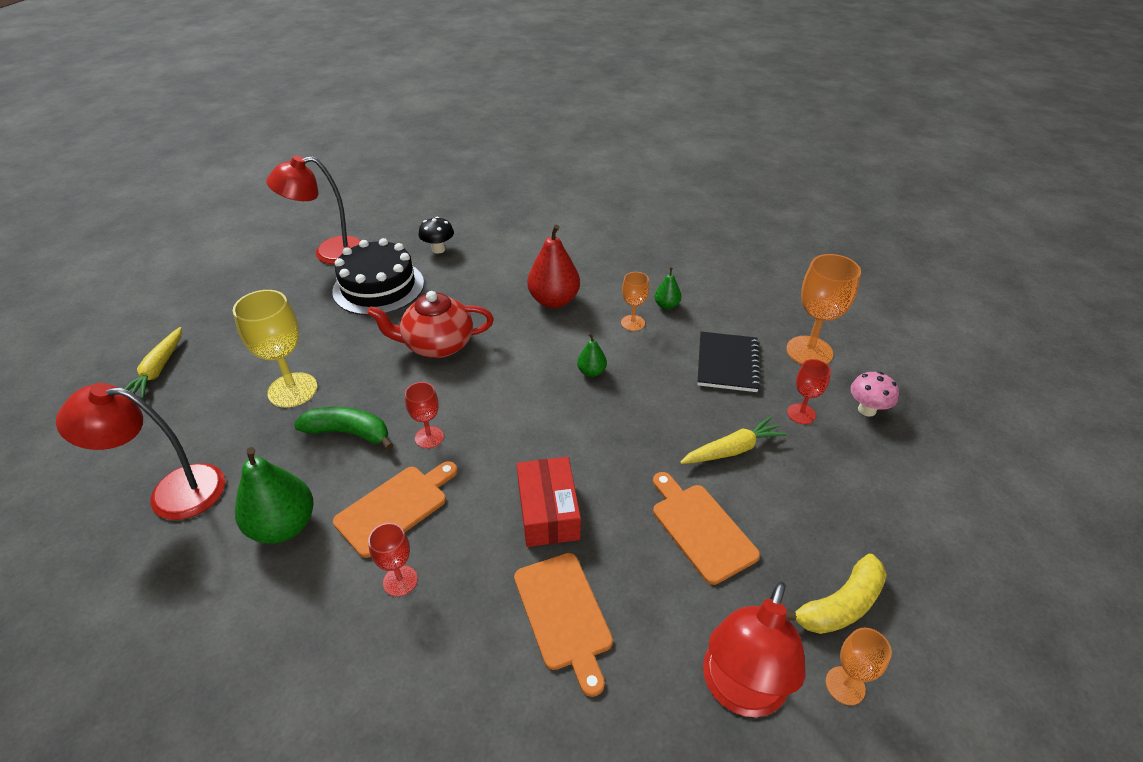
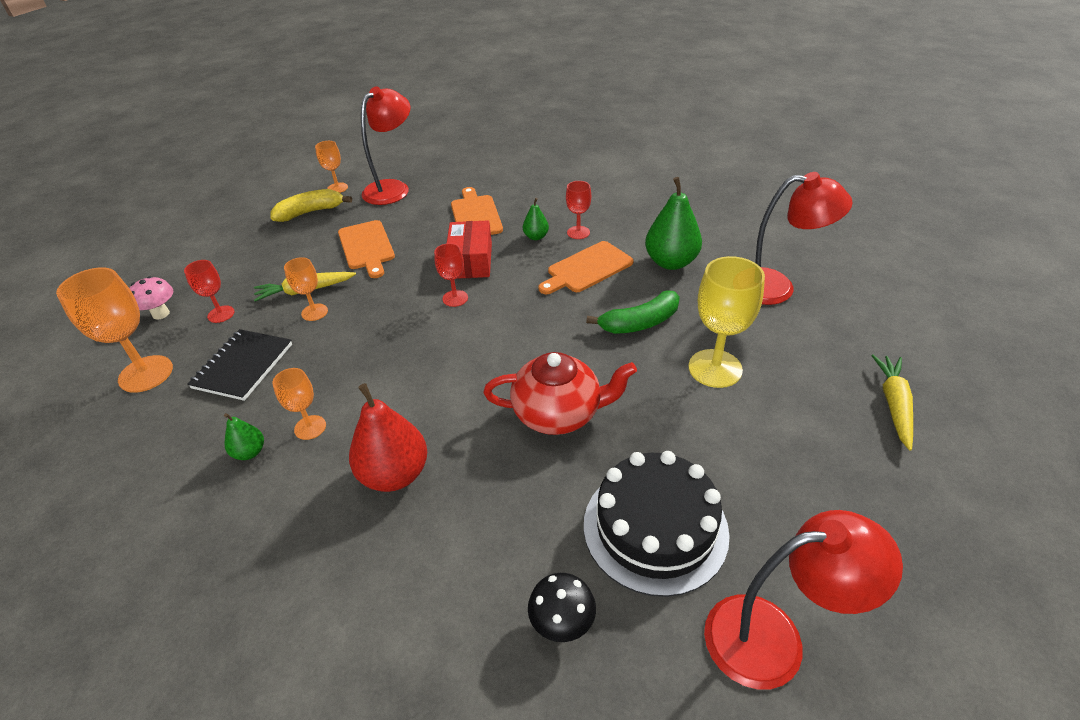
camera: 170 degrees left, 0 degrees up
green banana [294,407,393,450] -> green banana turned 45 degrees counterclockwise [586,290,680,334]
red goblet [405,382,444,448] -> red goblet moved to [434,243,468,307]
green pear [577,333,607,377] -> green pear moved to [523,198,549,240]
none -> orange goblet [284,257,328,321]

